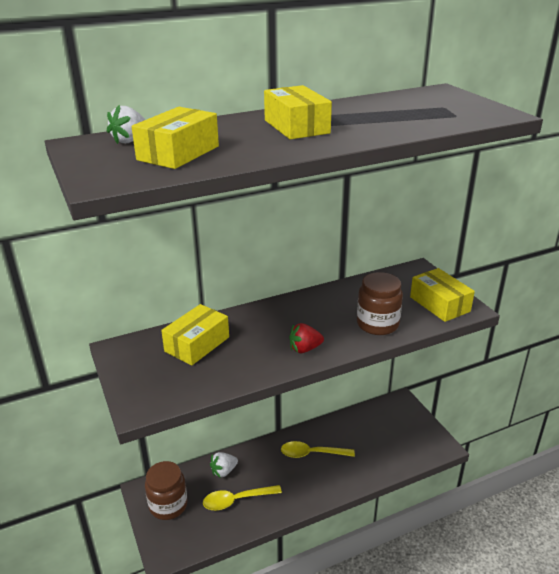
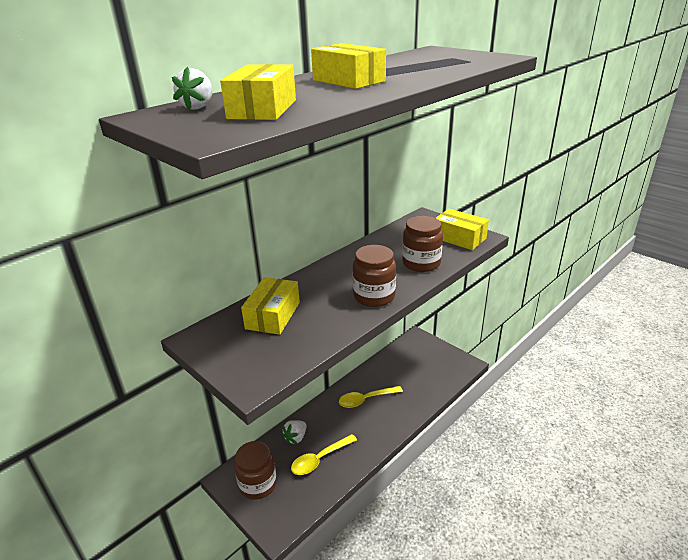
camera: 20 degrees left, 0 degrees up
red strawberry [289,323,324,353] -> brown jar [353,245,396,307]

